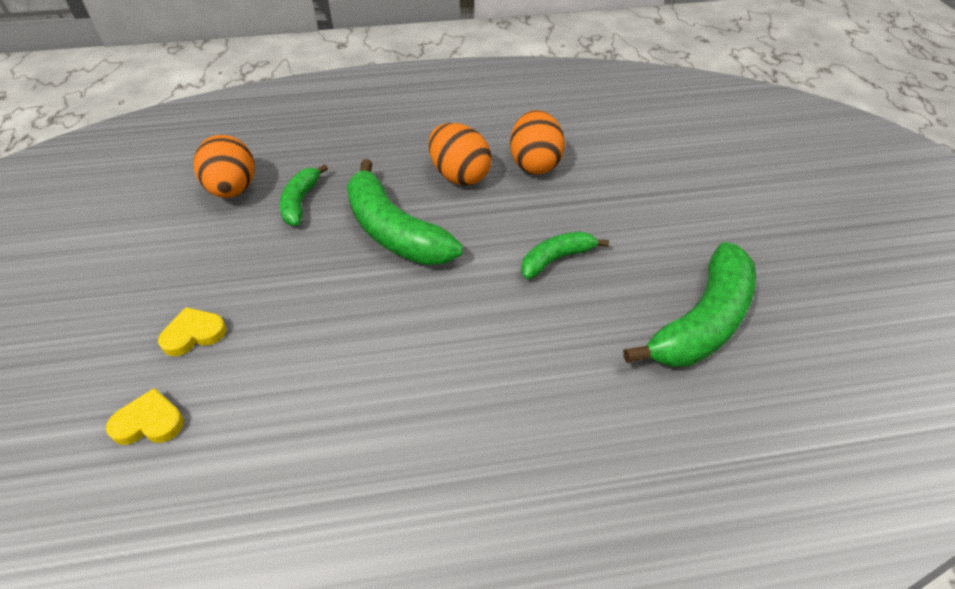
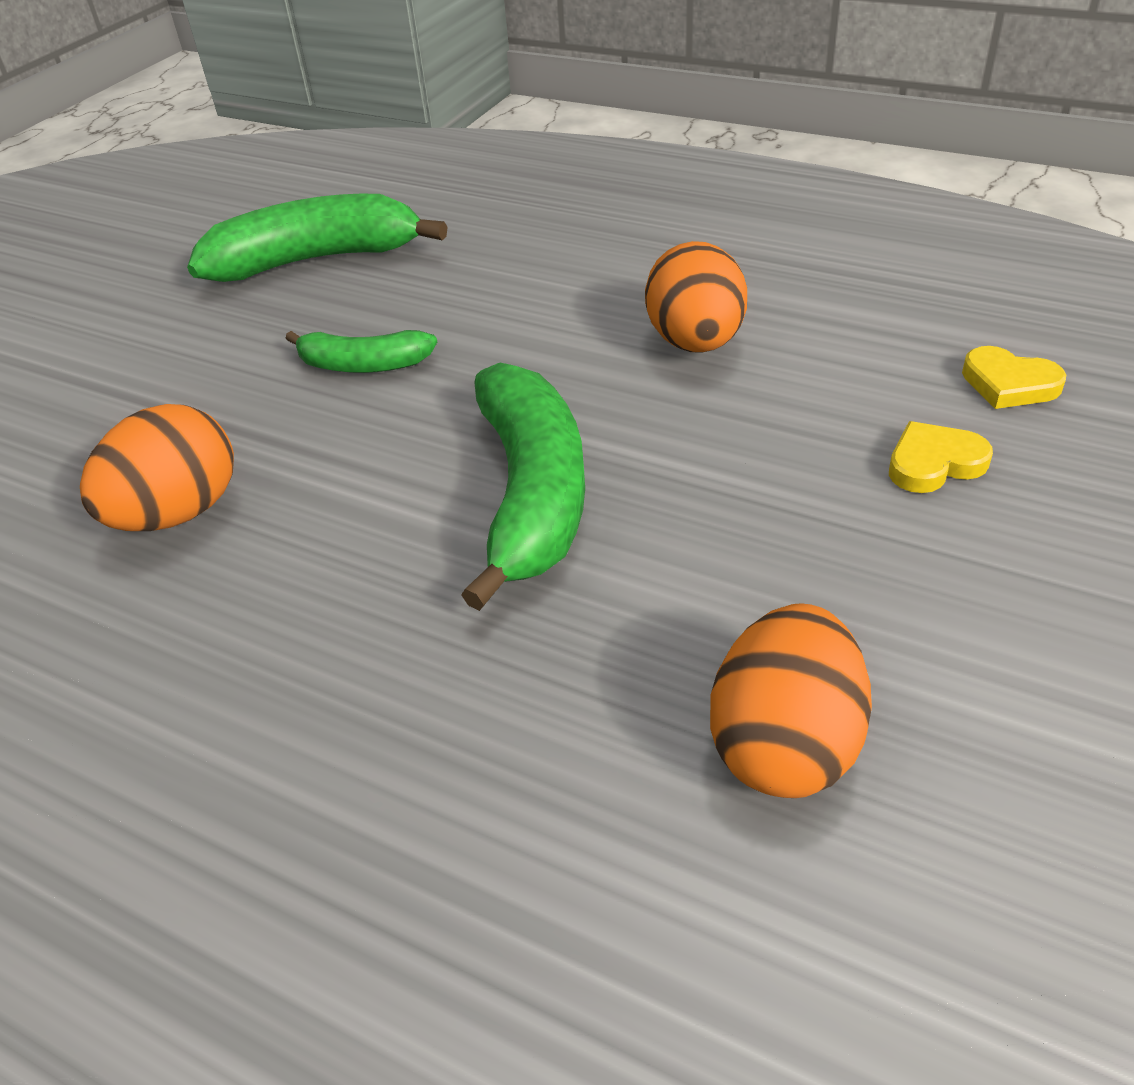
camera: 140 degrees left, 5 degrees down
yellow heart [158,307,226,356] -> yellow heart turned 150 degrees clockwise [889,421,993,493]
green banana [280,164,328,226] -> none
orange egg [429,123,492,186] -> orange egg moved to [645,241,747,353]

